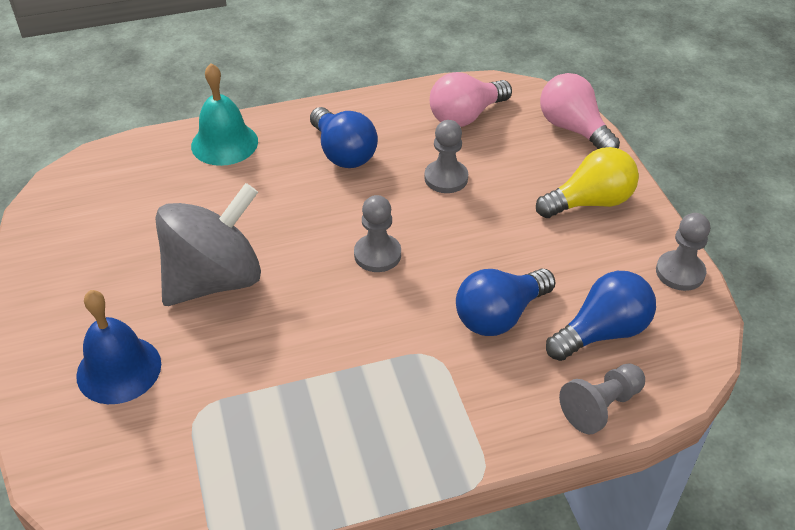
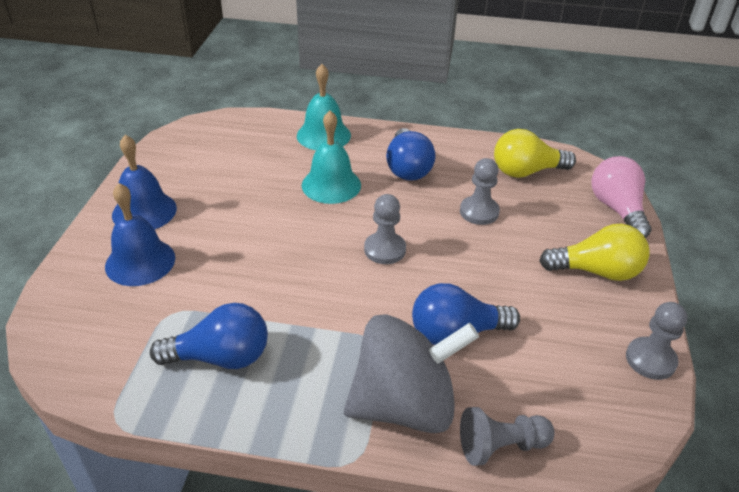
camera: 25 degrees right, 5 degrees down
grey spinning top [155,183,261,306] -> grey spinning top moved to [344,314,479,433]
pink light bulb [430,72,512,127] -> yellow light bulb [494,129,576,178]
blue light bulb [546,271,656,361] -> blue light bulb moved to [150,303,268,369]
none -> blue bell [112,135,177,229]
none -> turquoise bell [302,110,361,204]

